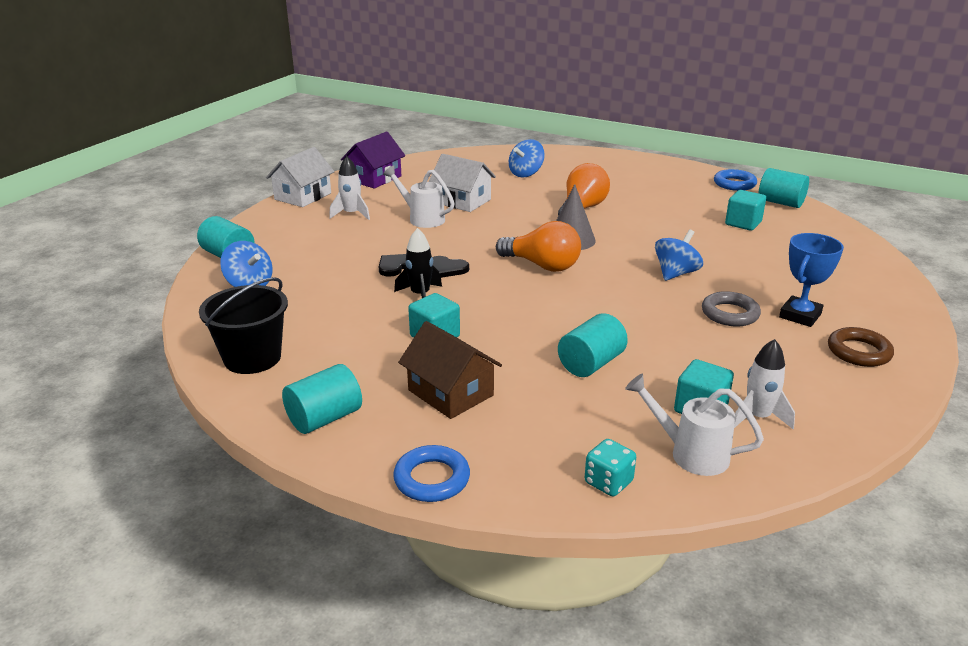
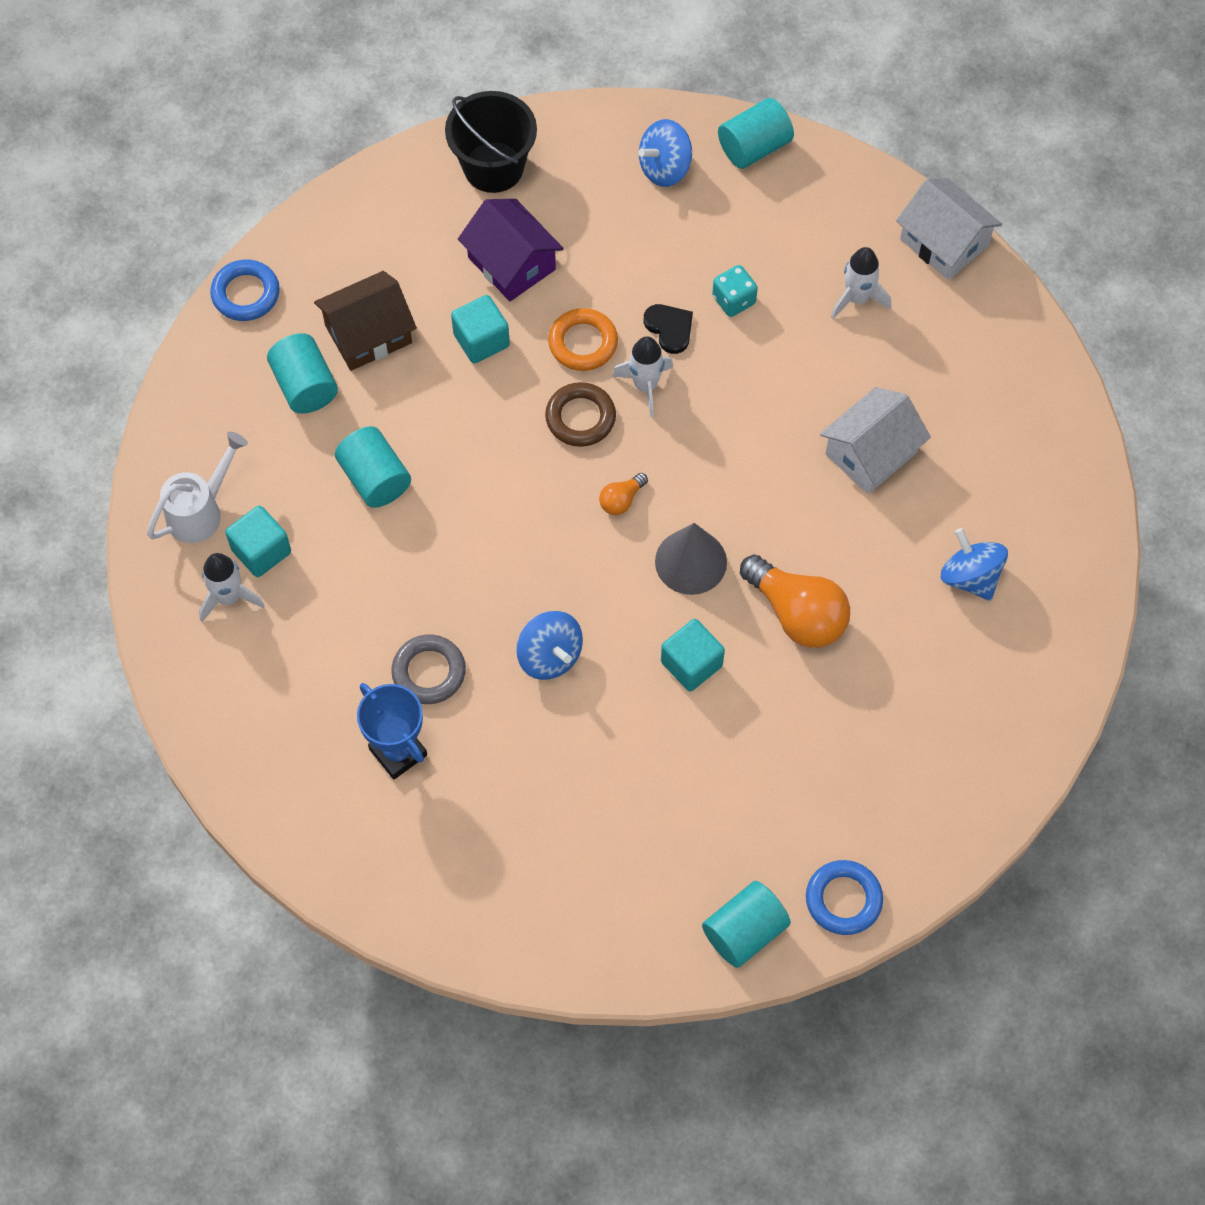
camera: 105 degrees right, 35 degrees up
turquoise cylinder [282,364,362,434] -> turquoise cylinder moved to [267,333,338,414]
purple house [341,131,405,188] -> purple house moved to [458,199,564,301]
white watering can [383,165,455,228] -> none
black rocket [394,228,442,298] -> orange ring [548,308,618,371]
black heart [432,256,469,278] -> white rocket [612,336,673,417]
orange light bulb [496,221,581,272] -> orange light bulb [599,473,648,515], size x0.47
turquoise dice [585,439,636,496] -> turquoise dice moved to [712,265,758,317]
turquoise cube [725,190,766,231] -> turquoise cube moved to [661,619,725,691]
brown ring [828,327,894,367] -> brown ring moved to [545,382,616,447]

